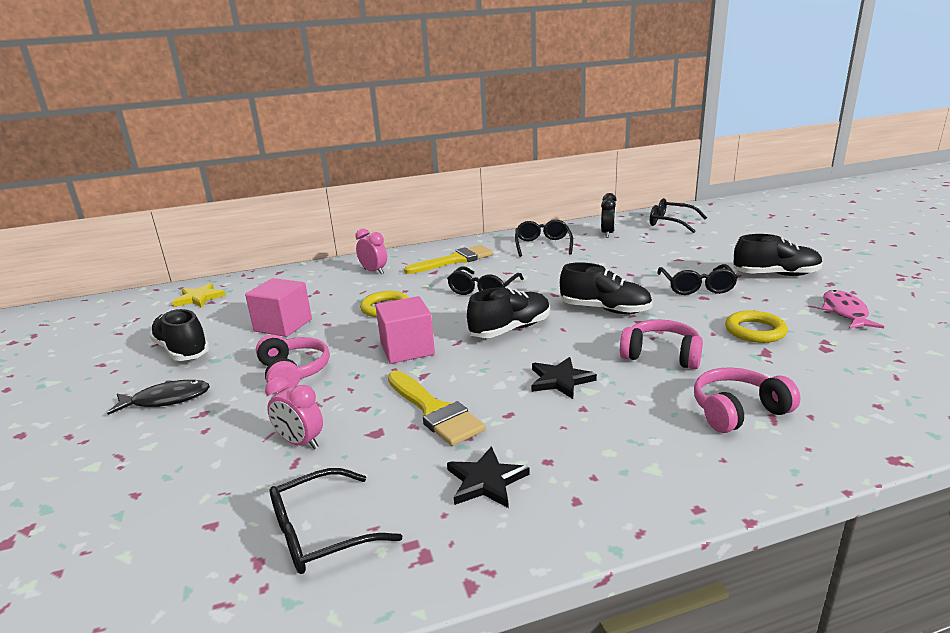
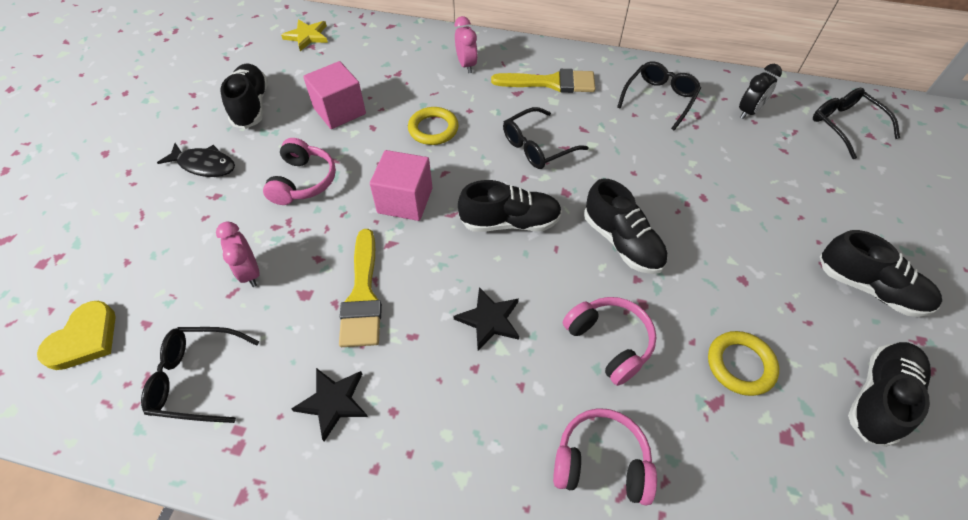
camera: 30 degrees right, 30 degrees up
black glasses [657,264,738,295] -> none
pink fish [822,290,884,328] -> black shoe [848,342,931,447]
none -> yellow heart [37,301,116,370]

